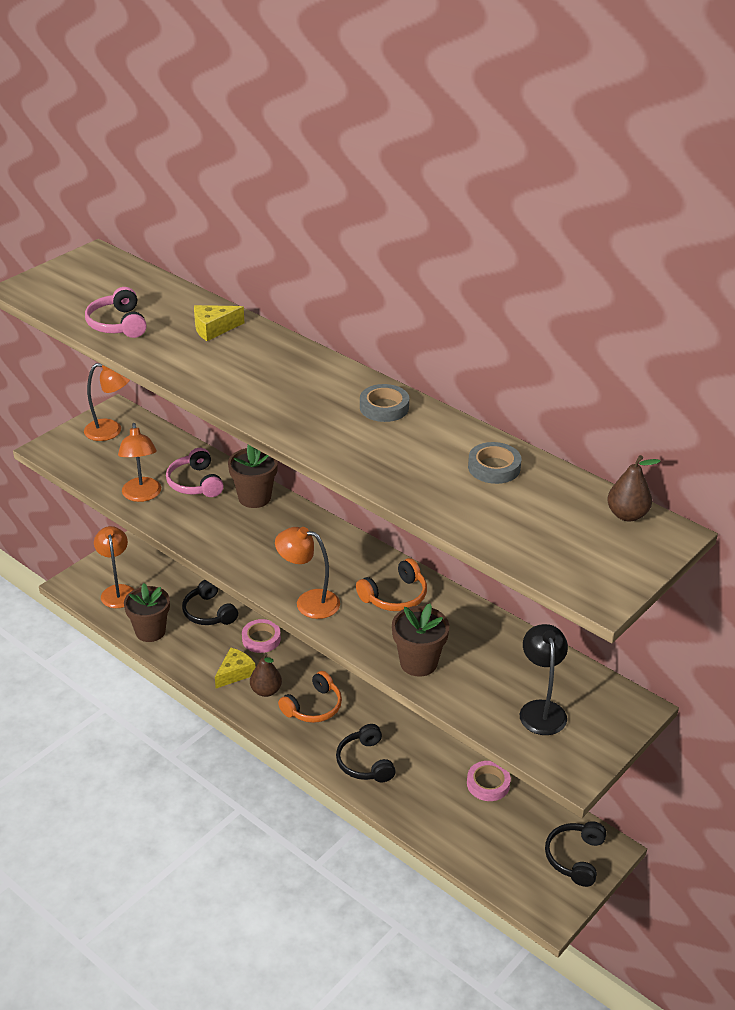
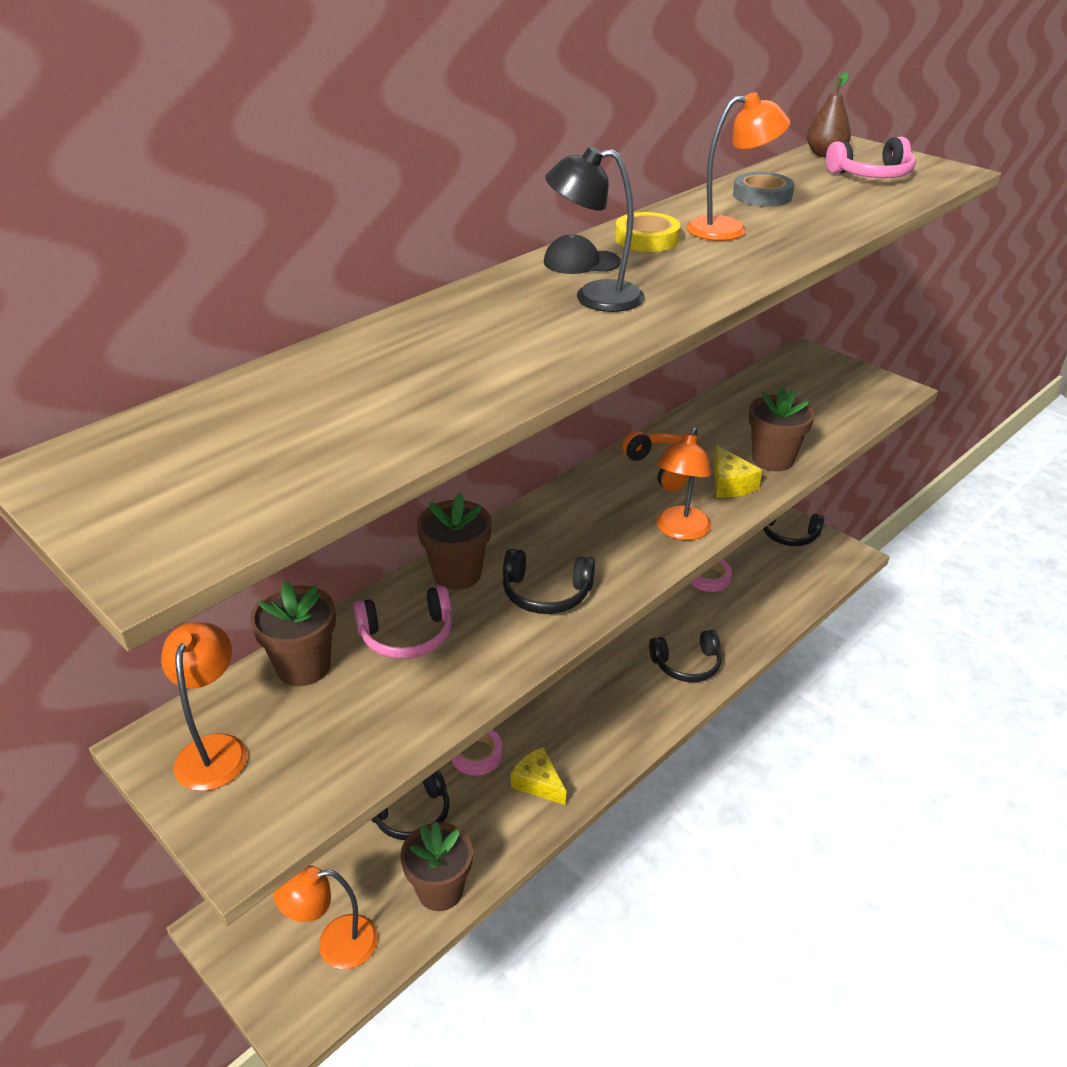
camera: 85 degrees left, 0 degrees up
pink headphones [85,287,147,338] -> pink headphones moved to [826,137,916,178]
orange lamp [118,423,161,502] -> orange lamp moved to [686,92,790,241]
yellow cheese [194,305,244,341] -> yellow cheese moved to [714,445,762,498]
brown pear [250,653,282,697] -> none
orange headphones [278,671,342,723] -> none
grey tape [360,384,409,422] -> yellow tape [615,212,681,252]
black lamp [520,624,568,735] -> black lamp moved to [545,146,644,312]
none -> brown flower pot [250,580,336,686]
none -> black headphones [503,549,595,614]
none -> black cap [544,234,621,274]

